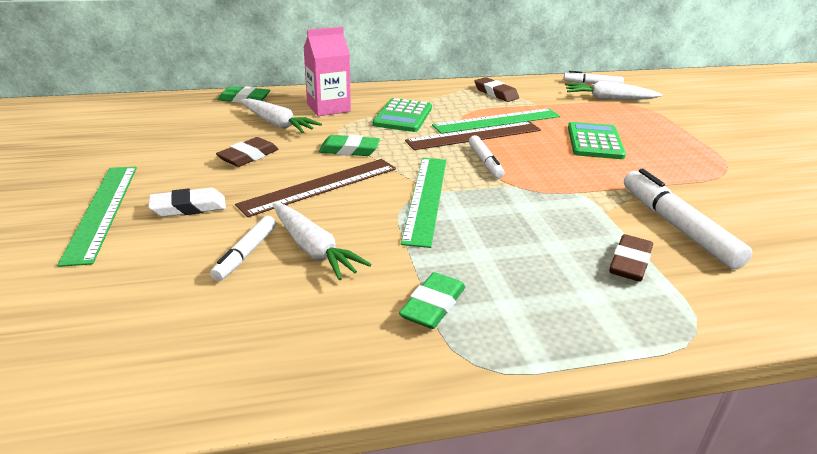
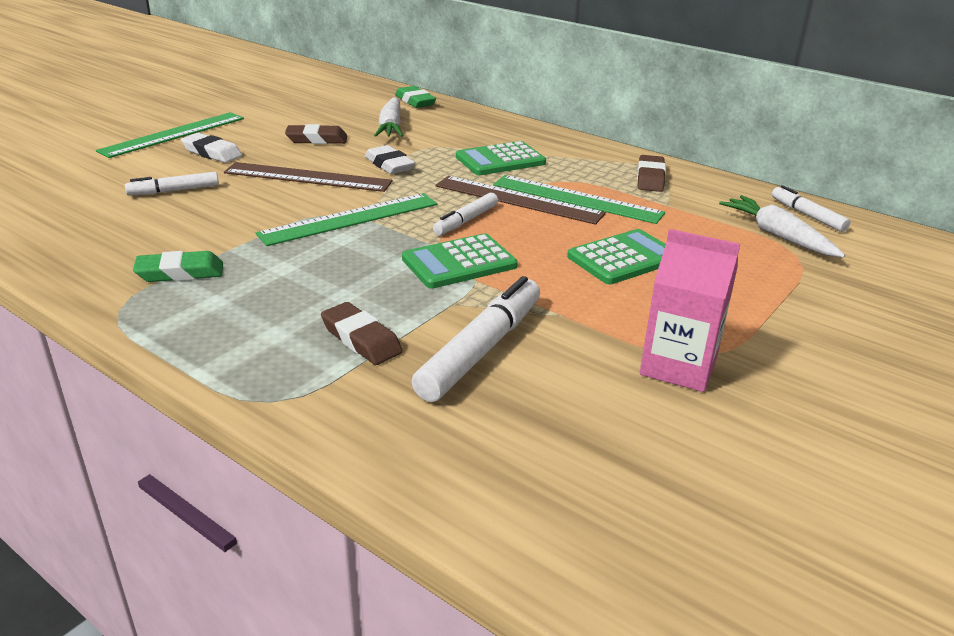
camera: 50 degrees right, 0 degrees up
white carrot [272,203,371,280] -> none
pink carton [303,27,351,116] -> pink carton moved to [640,229,740,392]
green eraser [319,135,380,156] -> white eraser [365,145,415,174]
brown eraser [609,234,653,282] -> brown eraser turned 60 degrees clockwise [321,302,403,365]
none -> green calculator [402,233,518,289]

